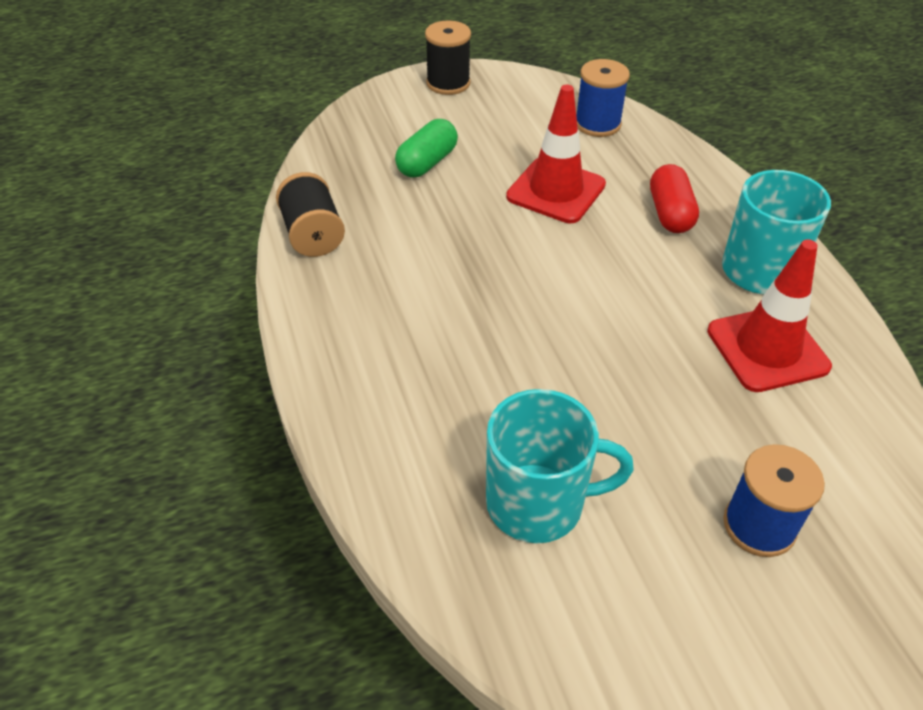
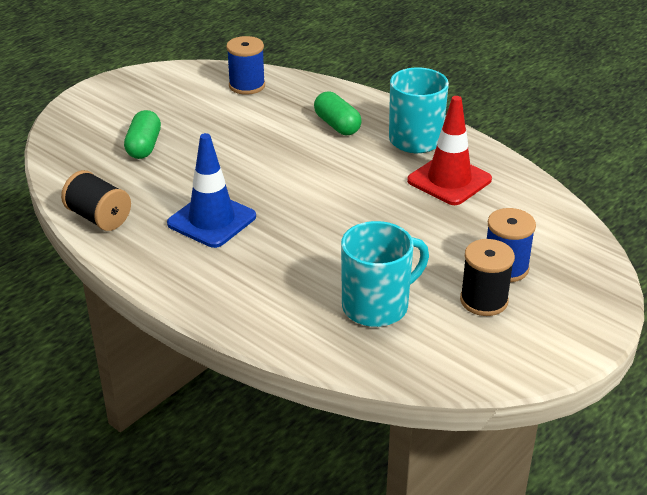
camera: 30 degrees left, 10 degrees down
black spool [425,21,471,95] -> black spool moved to [460,239,515,316]
red traffic cone [506,85,606,223] -> none
red capsule [650,164,699,233] -> green capsule [314,91,362,135]
none -> blue traffic cone [167,133,256,248]

